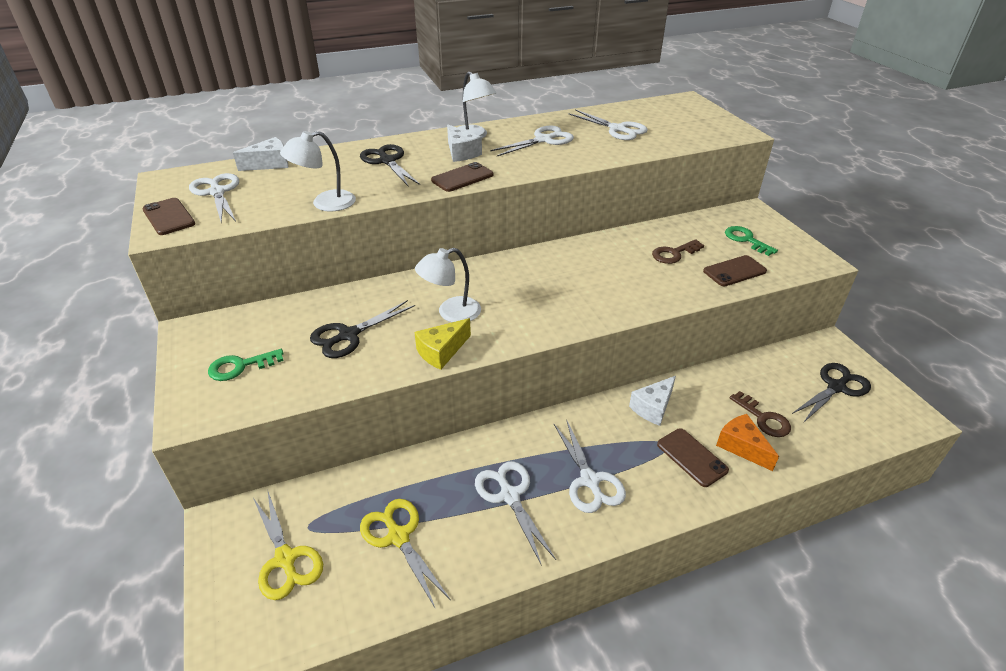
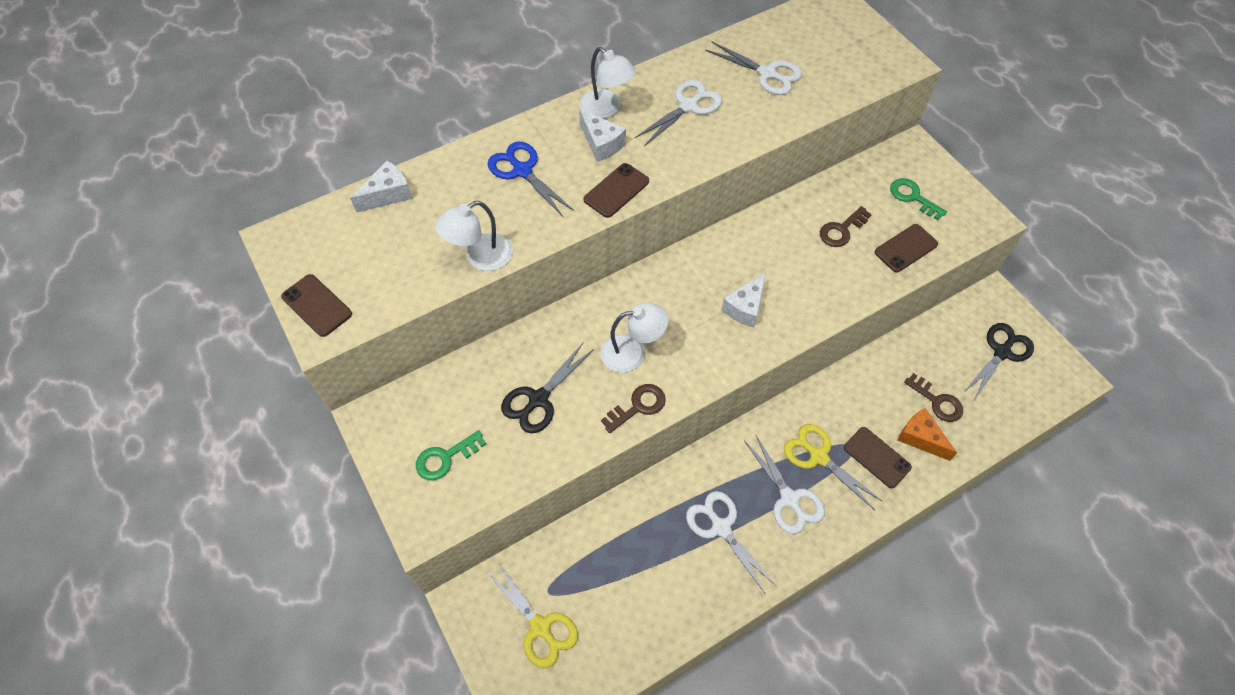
camera: 10 degrees left, 20 degrees up
white scissors [189,173,239,224] -> none
black scissors [360,144,420,186] -> blue scissors [488,142,574,217]
yellow scissors [360,499,451,609] -> yellow scissors moved to [784,424,883,510]
yellow cheese [414,318,471,370] -> brown key [601,384,666,433]
white lamp [415,248,481,322] -> white lamp turned 150 degrees counterclockwise [601,303,669,373]
white cheese [629,376,676,426] -> white cheese moved to [722,272,766,327]

